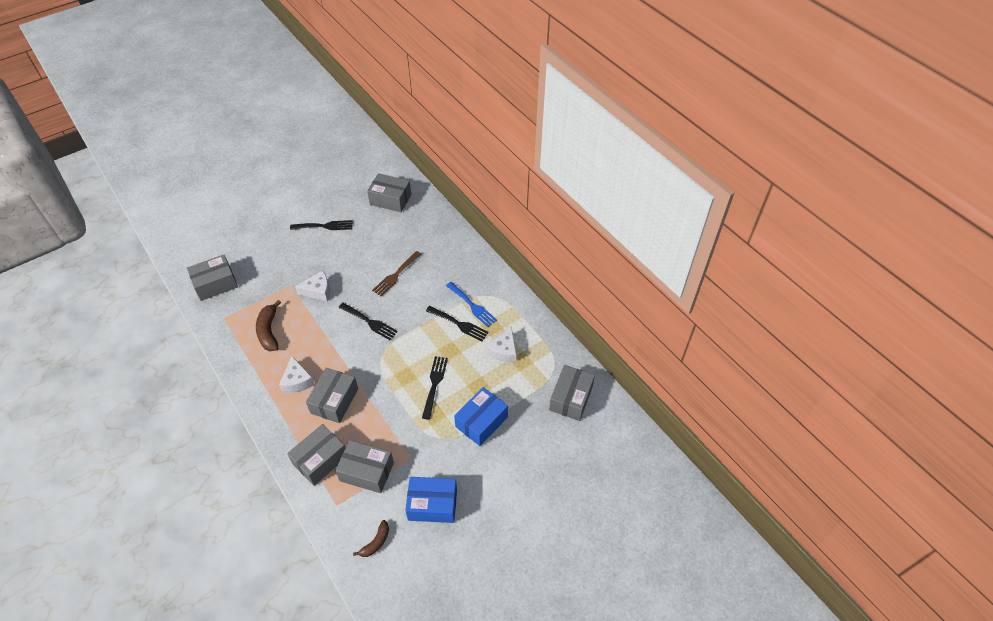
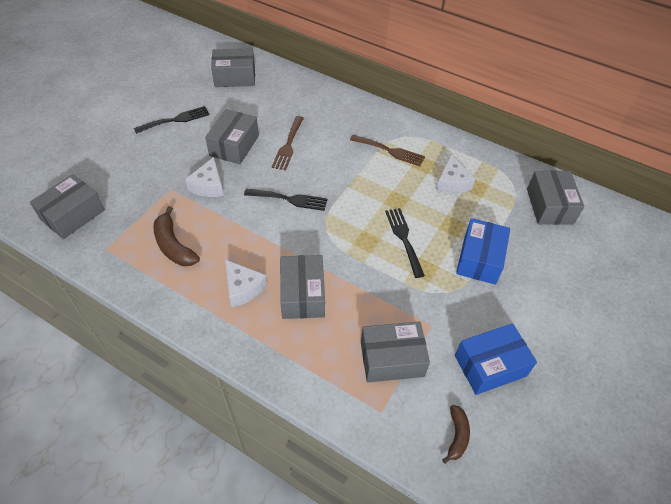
camera: 25 degrees left, 0 degrees up
grey box [287,424,345,486] -> grey box moved to [205,109,259,164]
white cheese [295,271,330,301] -> white cheese turned 135 degrees clockwise [185,157,224,197]
black fork [426,306,489,341] -> none
blue fork [446,282,497,327] -> brown fork [350,135,425,166]

